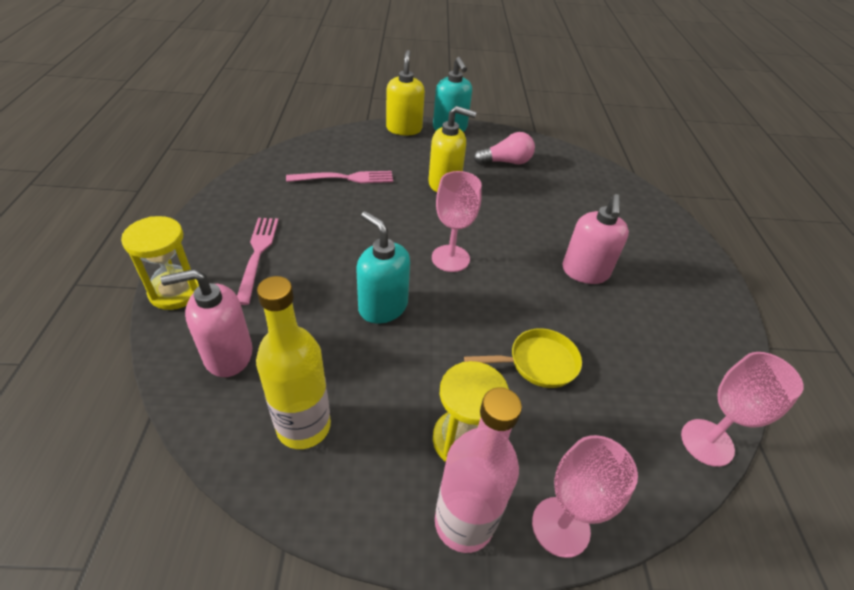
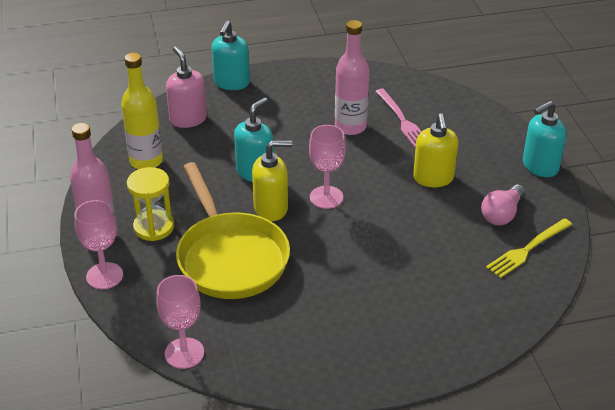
camera: 80 degrees right, 5 degrees down
yellow hourglass [121,216,199,310] -> turquoise soap dispenser [211,20,250,90]
pink fork [237,218,278,305] -> none
yellow soap dispenser [386,50,425,135] -> yellow soap dispenser moved to [252,140,292,221]
yellow pan [464,328,582,388] -> yellow pan [176,162,290,299], size x2.05
pink light bulb [473,132,535,164] -> pink light bulb turned 60 degrees clockwise [481,184,526,226]
pink soap dispenser [563,194,629,284] -> none
none -> pink bottle [335,20,369,135]
none -> yellow fork [486,218,572,278]

